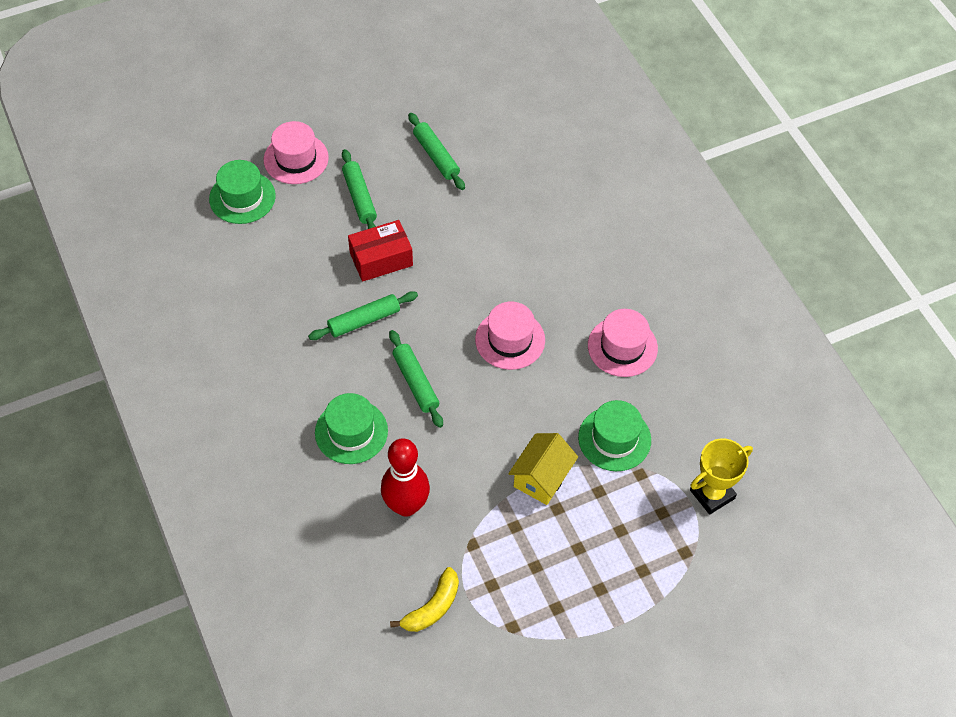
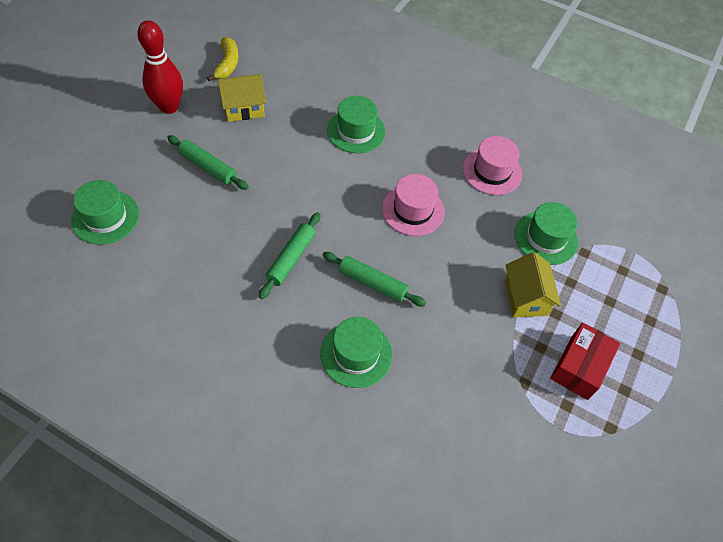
camera: 40 degrees left, 0 degrees up
pink hat [264,121,329,184] -> none
red box [348,220,413,282] -> red box moved to [550,323,620,400]
red bowling pin [381,438,430,517] -> red bowling pin moved to [137,20,183,114]
yellow banana [390,567,459,632] -> yellow banana moved to [207,37,239,81]
green rolling pin [408,113,465,190] -> yellow house [218,74,266,122]
yellow trophy [690,439,753,515] -> none
none -> green hat [327,96,385,153]

